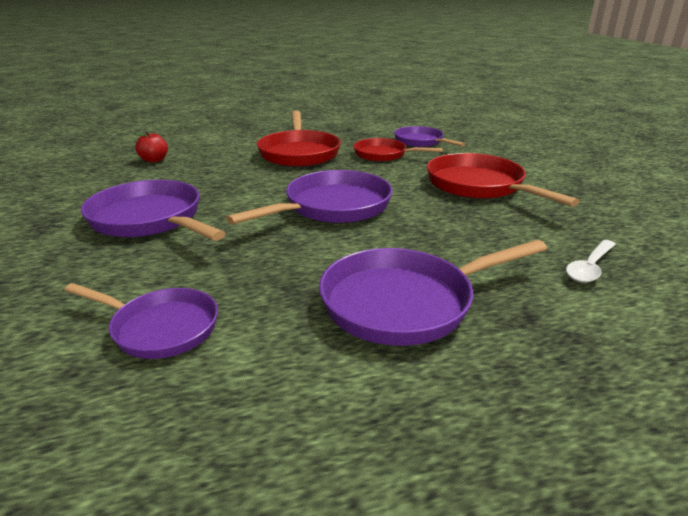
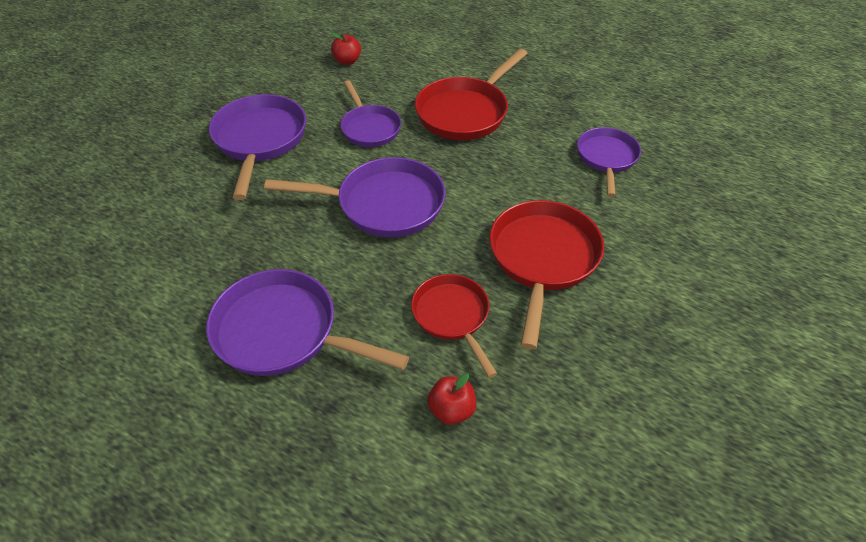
camera: 45 degrees right, 20 degrees up
purple pan [65,283,218,359] -> purple pan moved to [340,80,401,147]
red pan [353,138,443,162] -> red pan moved to [411,274,497,378]
white spoon [566,240,616,283] -> red apple [427,373,476,425]

